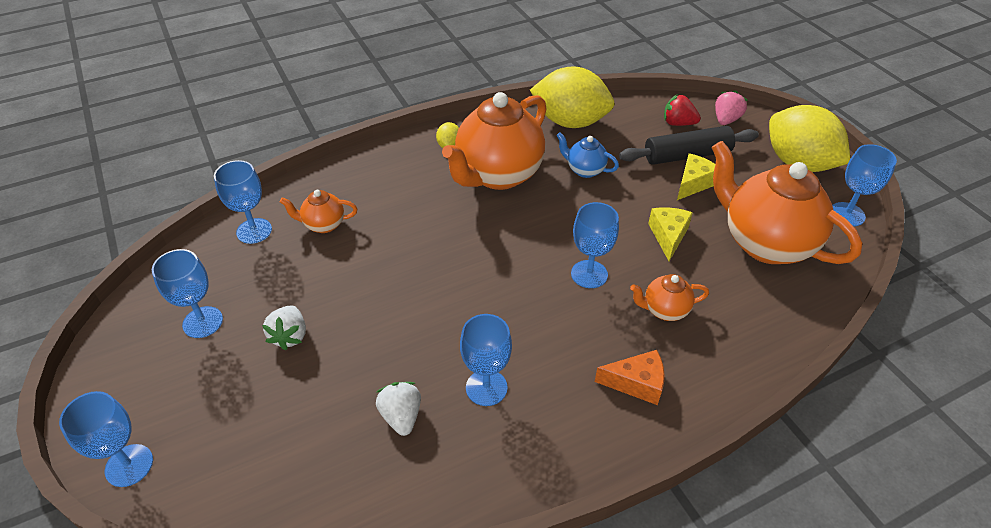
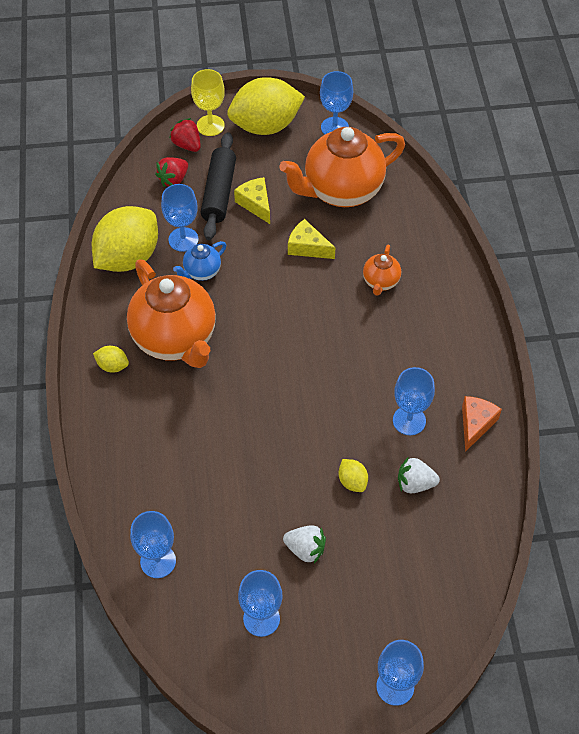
camera: 70 degrees left, 10 degrees up
orange teapot [280,190,357,233] -> none
blue goblet [571,202,619,288] -> blue goblet moved to [161,184,199,252]
orange cheese [595,350,665,405] -> orange cheese moved to [462,396,502,452]
pink strawberry [715,90,748,125] -> red strawberry [169,118,201,152]
none -> yellow goblet [191,69,225,136]
none -> yellow lemon [338,459,368,492]

